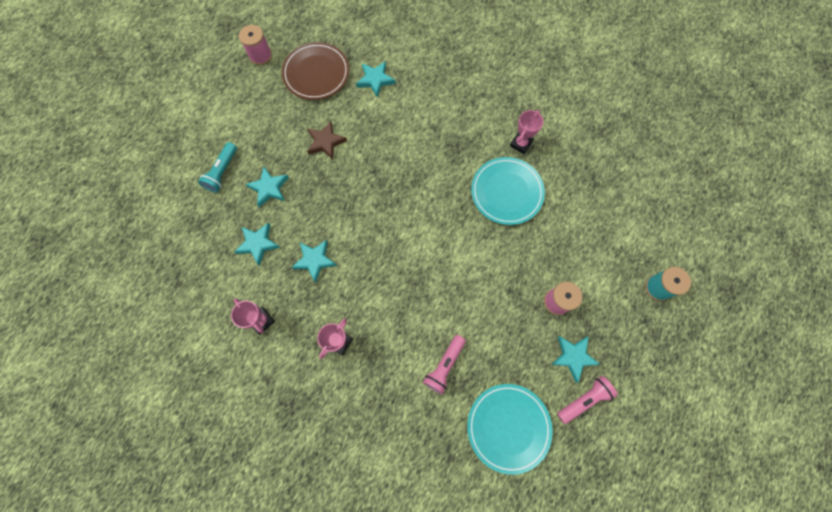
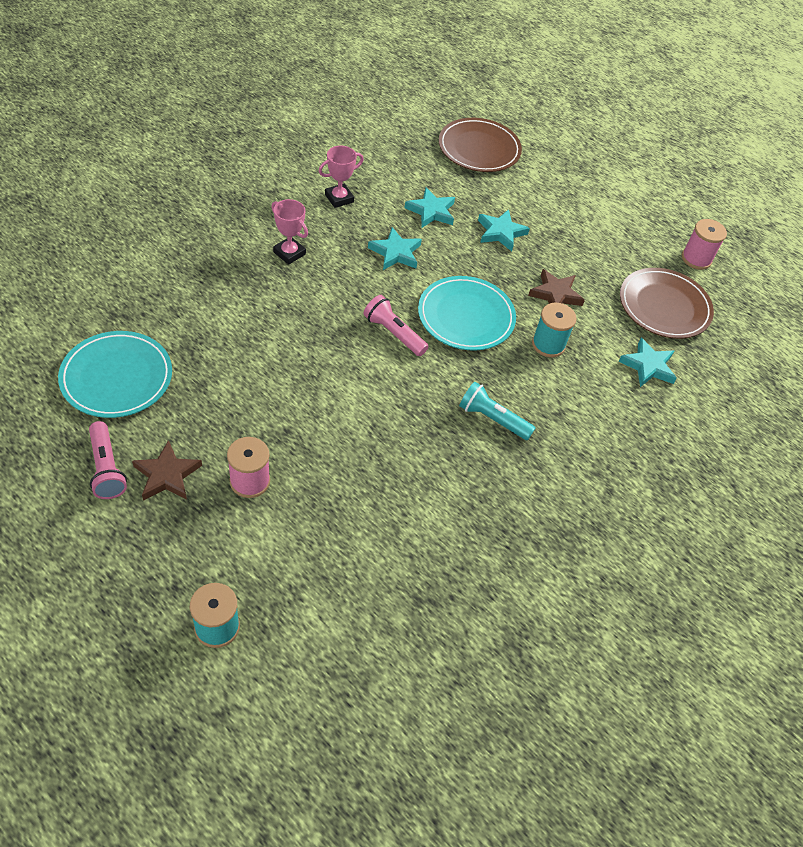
camera: 95 degrees right, 20 degrees down
turquoise flashlight [198,142,237,193] -> turquoise flashlight moved to [459,382,535,440]
pink flashlight [423,335,466,394] -> pink flashlight moved to [363,295,429,356]
turquoise plate [471,157,545,225] -> turquoise plate moved to [418,276,516,351]
pink trophy [510,110,543,154] -> none
turquoise star [551,336,601,382] -> brown star [132,440,202,501]
none -> brown plate [439,118,522,172]
none -> turquoise spool [532,303,577,357]

